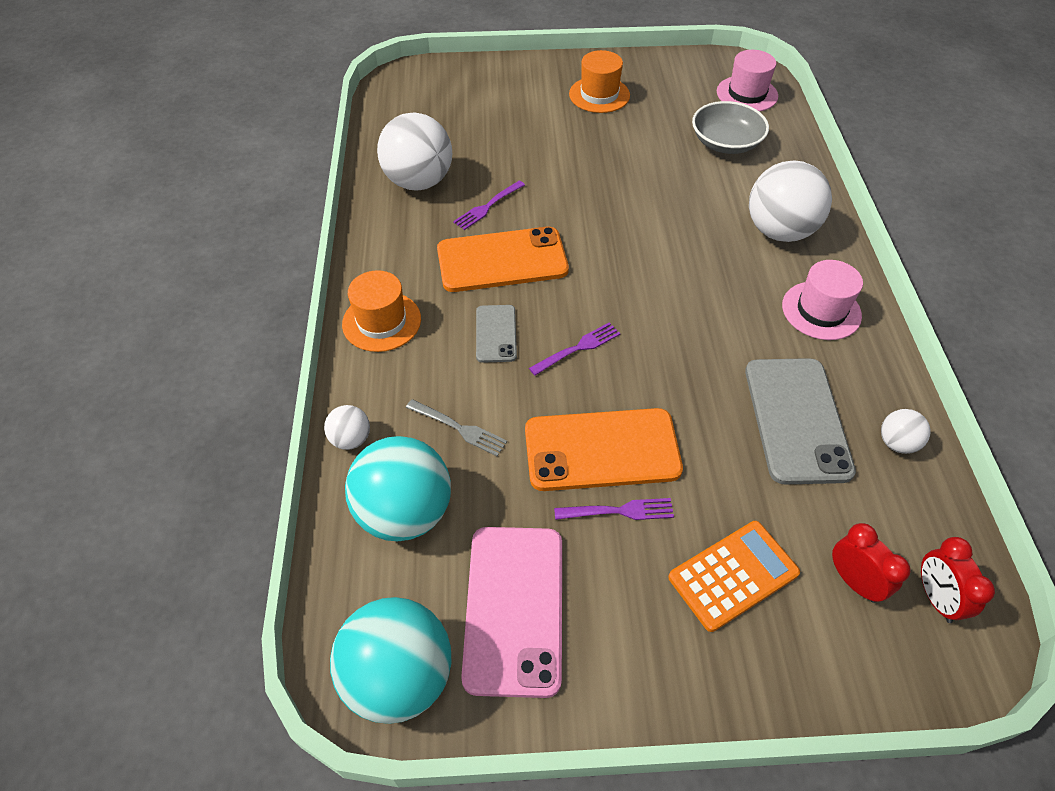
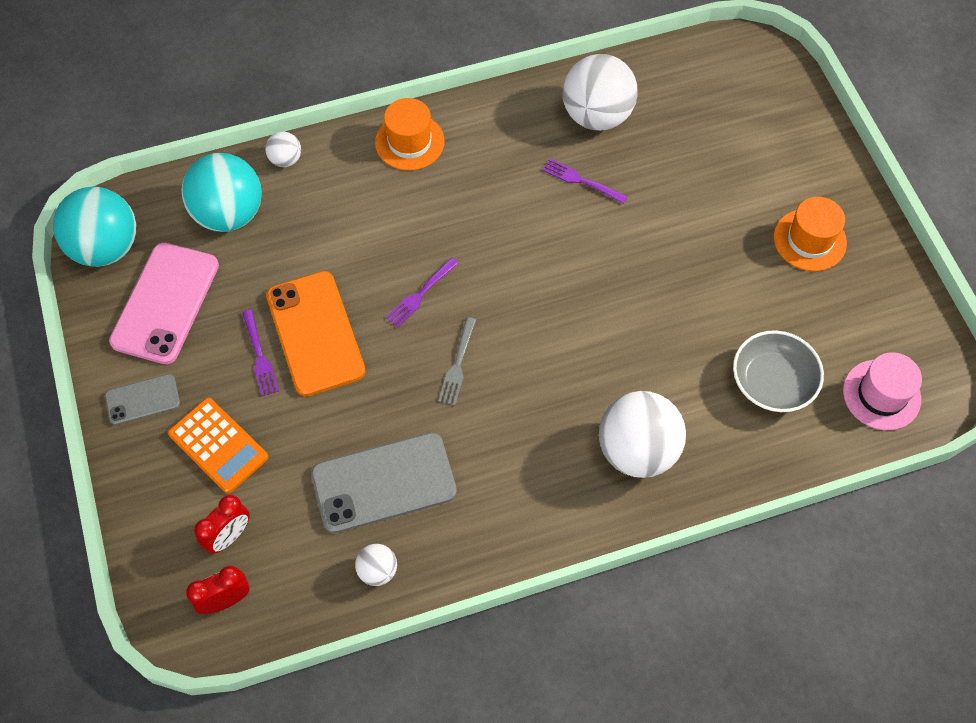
camera: 75 degrees right, 10 degrees up
grey fork [406,399,507,456] -> grey fork moved to [438,317,476,406]
orange phone [437,226,569,292] -> none
pink phone [461,527,562,698] -> pink phone turned 60 degrees counterclockwise [109,242,219,364]
grey phone [476,305,517,363] -> grey phone moved to [105,374,180,425]
purple fork [529,322,620,376] -> purple fork turned 90 degrees clockwise [385,257,459,328]
pink hat [782,260,863,340] -> none

